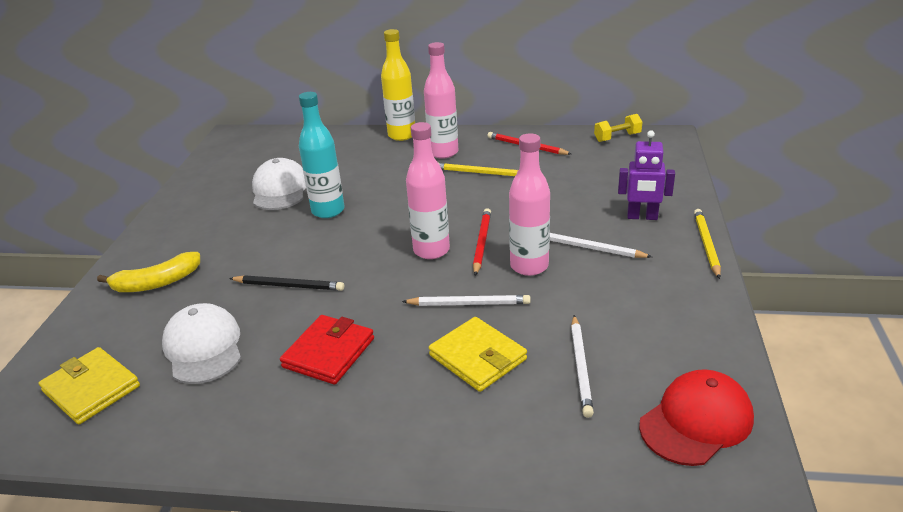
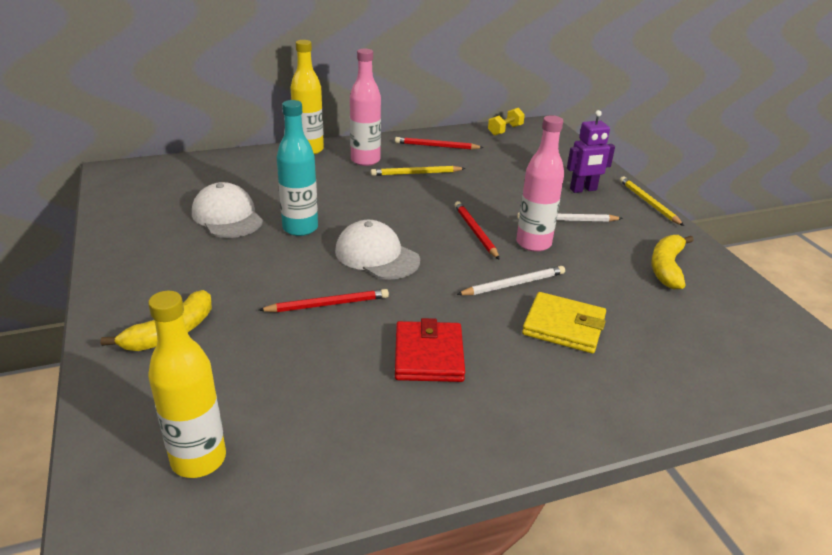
camera: 30 degrees left, 0 degrees up
yellow wallet [39,347,140,424] -> yellow bottle [148,291,226,478]
white cap [162,303,241,384] -> white cap moved to [335,220,420,280]
black pencil [229,275,344,291] -> red pencil [259,289,389,312]
pink bottle [406,122,450,259] -> none
white pencil [571,315,594,418] -> none
red cap [639,369,754,466] -> none
none -> yellow banana [651,235,694,289]

